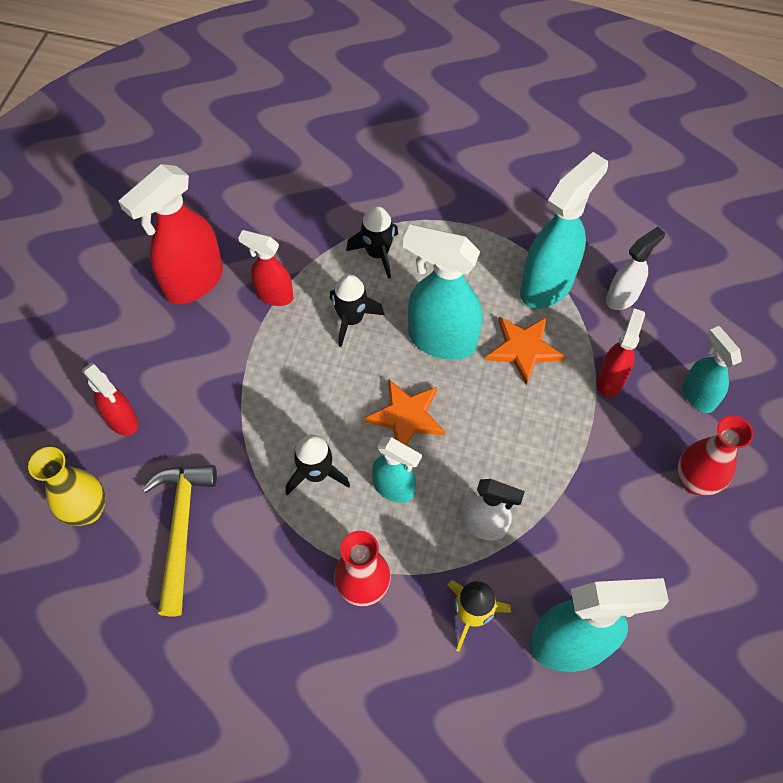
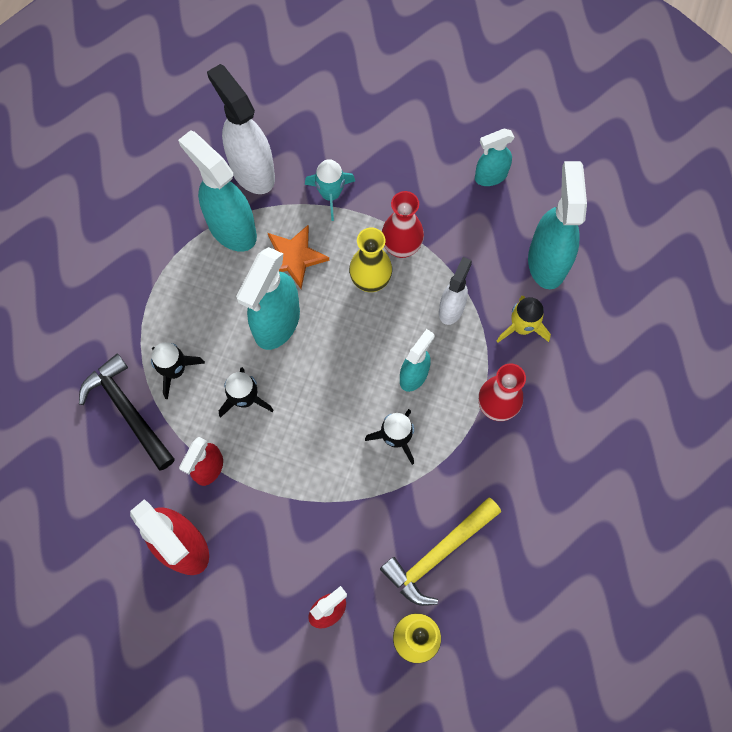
camera: 85 degrees left, 10 degrees up
yellow hammer [142,465,217,616] -> yellow hammer turned 45 degrees counterclockwise [380,497,501,606]
orange star [364,379,445,445] -> none
red spray bottle [597,308,645,397] -> turquoise rocket [305,159,355,221]
white spray bottle [606,227,665,310] -> white spray bottle [207,64,275,194], size x1.72
red vase [678,415,754,496] -> red vase moved to [382,191,424,258]
turquoise spray bottle [683,326,742,413] -> turquoise spray bottle moved to [475,129,515,186]
none -> black hammer [79,353,175,470]
none -> yellow vase [349,228,392,292]

